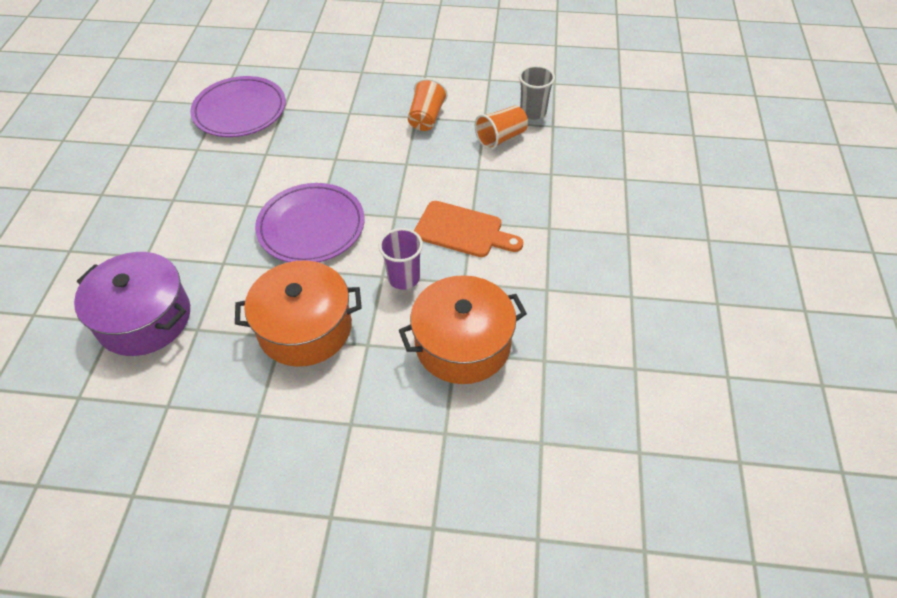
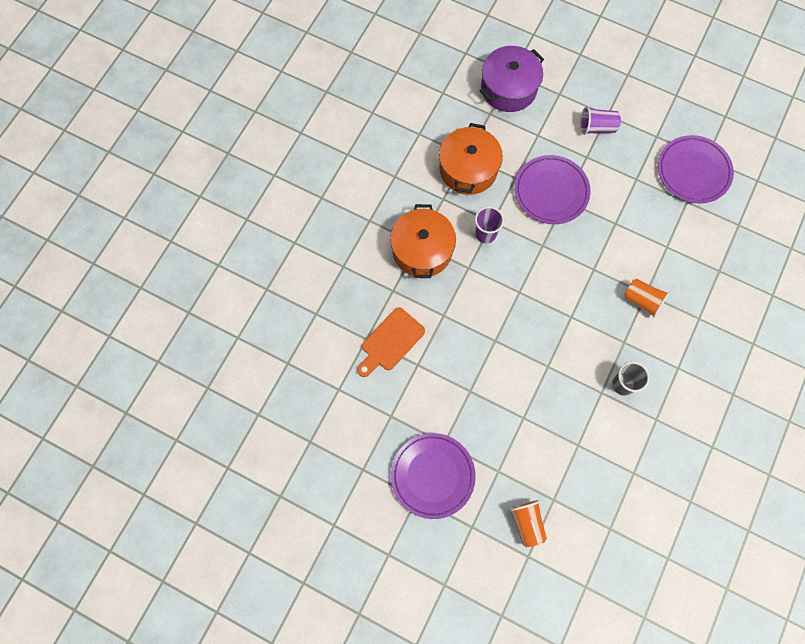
camera: 110 degrees right, 20 degrees up
orange cutting board [414,201,523,257] -> orange cutting board moved to [357,307,425,377]
orange cup [475,105,528,150] -> orange cup moved to [509,500,547,547]
none -> purple plate [391,433,476,519]
none -> purple cup [580,107,621,135]

